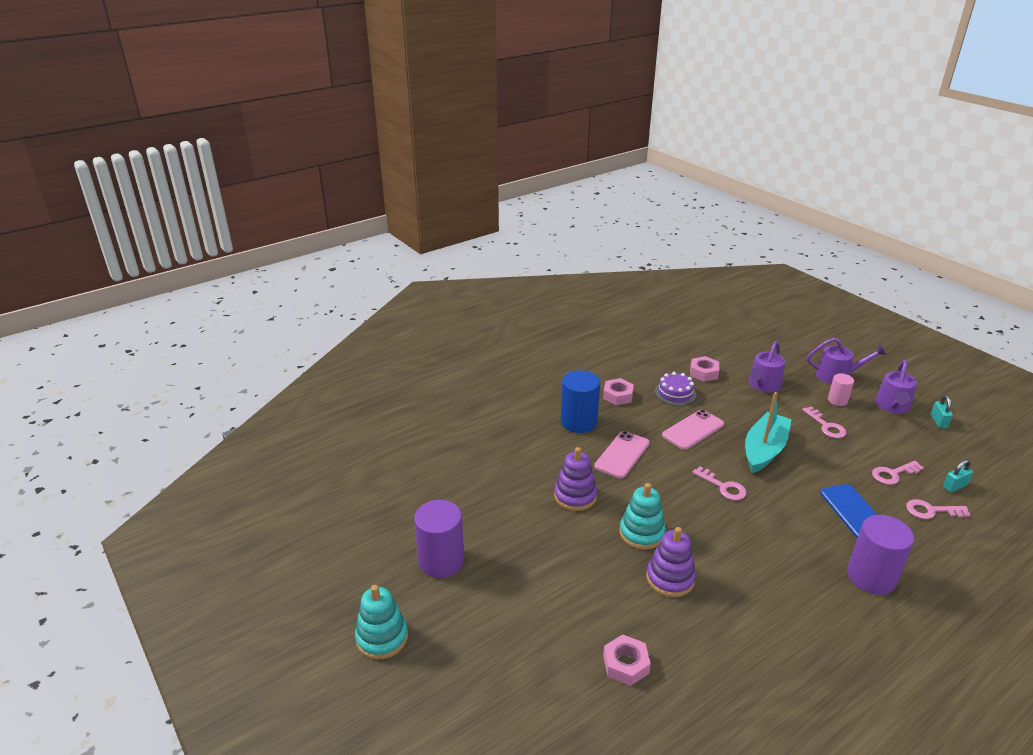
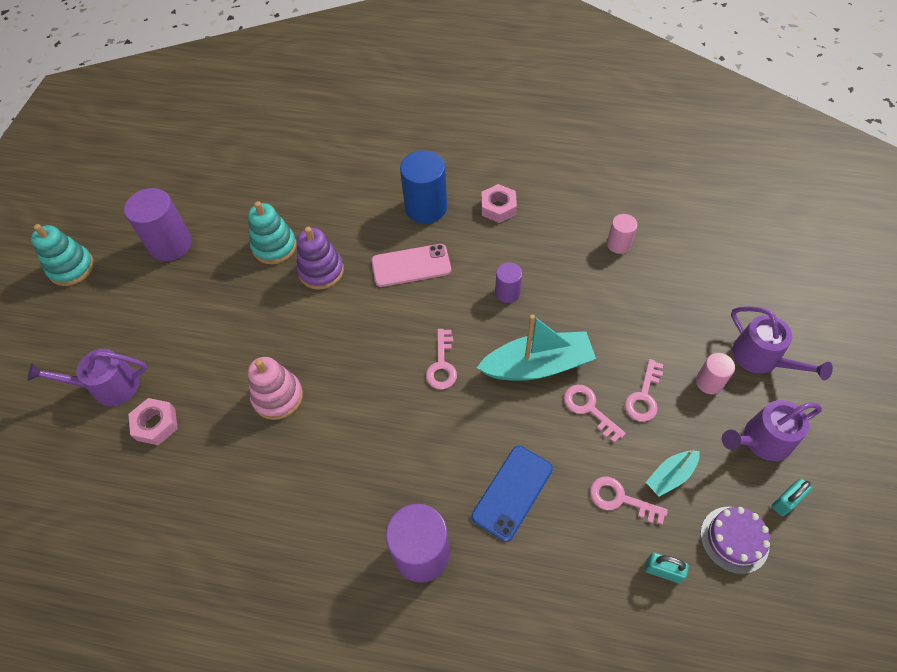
camera: 50 degrees right, 25 degrees up
turquoise stacking toy [620,483,666,550] -> turquoise stacking toy moved to [248,201,297,264]
purple stacking toy [646,527,696,597] -> pink stacking toy [248,357,303,420]
purple cake [655,372,697,406] -> purple cake moved to [700,507,770,574]
pink phone [662,409,724,450] -> purple cylinder [495,263,522,303]
pink nut [690,356,719,382] -> pink cylinder [607,214,638,254]
purple watering can [749,341,785,393] -> purple watering can moved to [28,349,148,406]
pink key [906,499,971,519] -> pink key moved to [564,385,626,443]
none -> turquoise boat [646,450,700,497]

